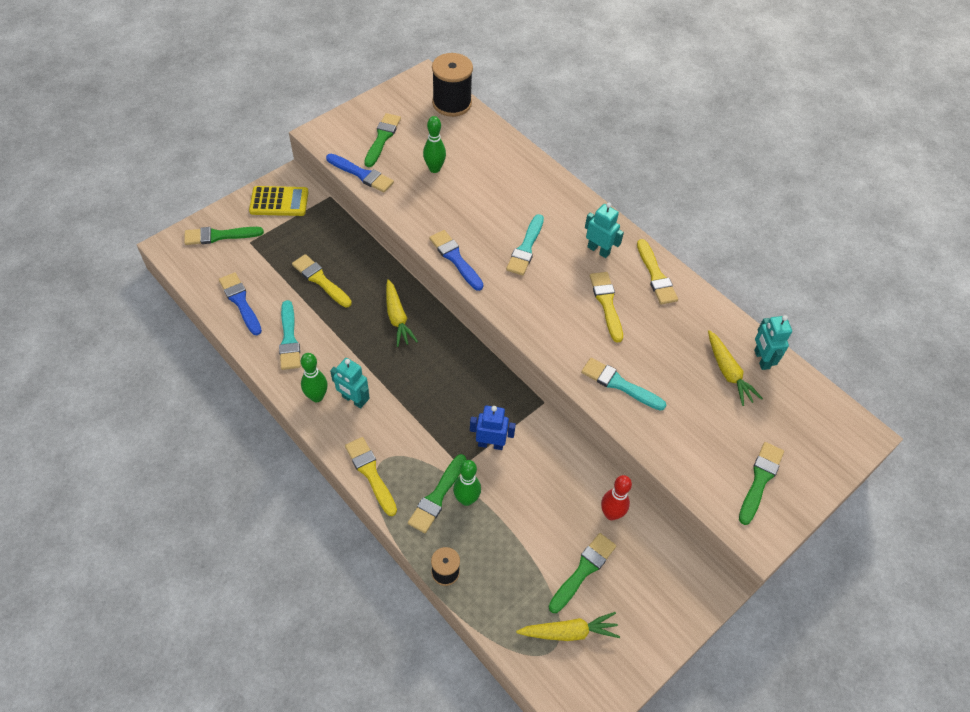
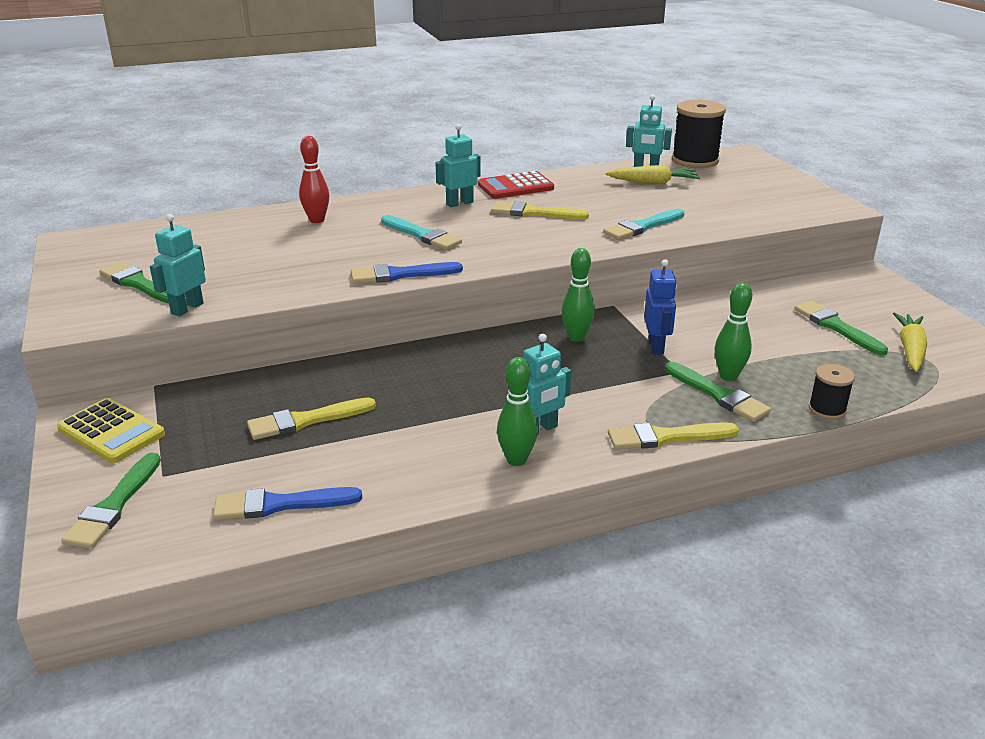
camera: 65 degrees left, 25 degrees down
yellow calculator [249,186,308,216] -> yellow calculator turned 105 degrees clockwise [57,398,165,463]
turquoise brush [279,300,300,370] -> none
blue brush [326,154,394,193] -> turquoise robot [150,214,206,317]
yellow carrot [386,279,418,347] -> none
green bowling pin [423,116,446,173] -> green bowling pin moved to [561,248,595,342]
black spool [432,53,473,117] -> black spool moved to [672,100,726,168]
blue robot [470,406,516,450] -> blue robot turned 150 degrees clockwise [644,259,677,355]
red bowling pin [601,475,632,520] -> red bowling pin moved to [299,136,329,223]
yellow brush [637,239,678,304] -> red calculator [478,171,554,199]
green brush [739,442,784,525] -> none

